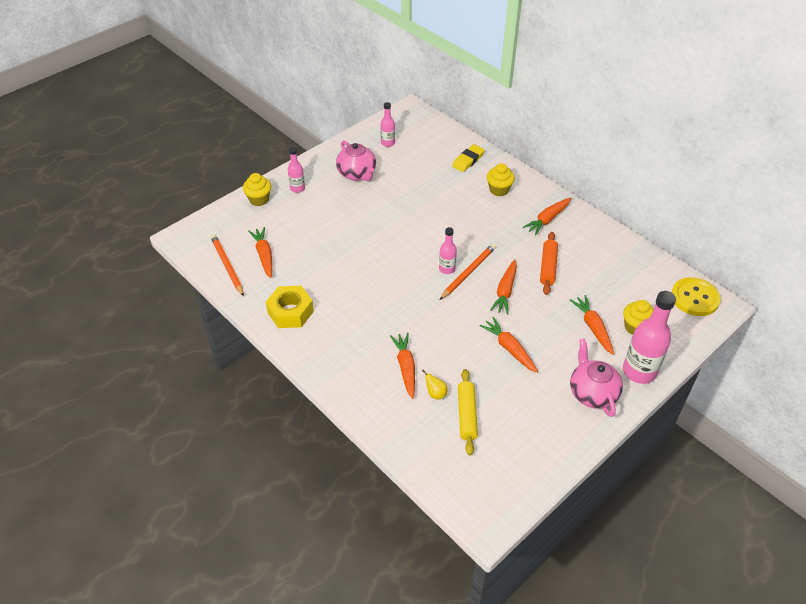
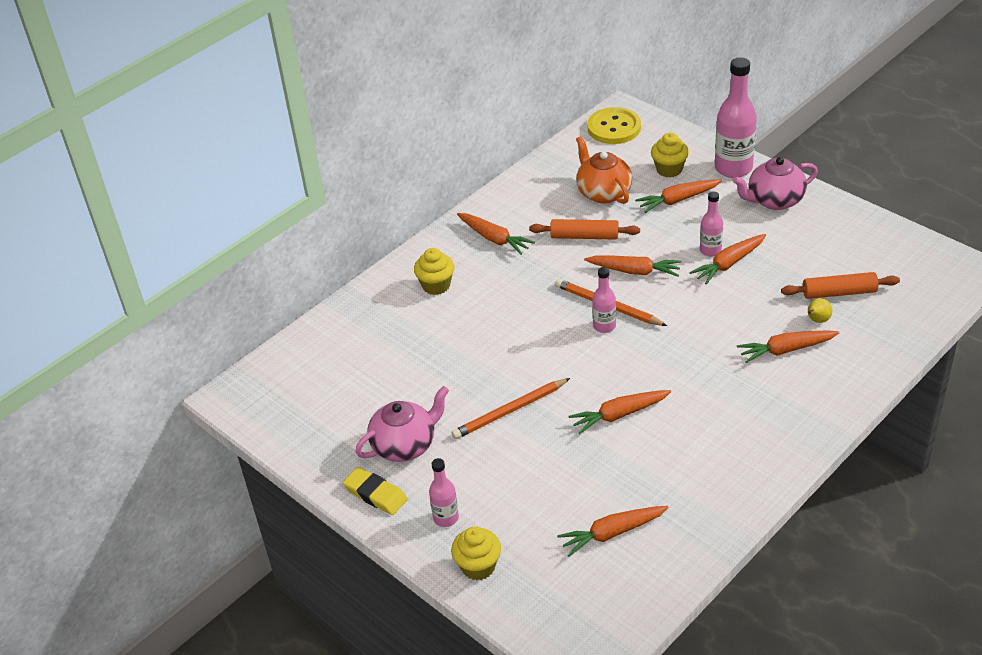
camera: 90 degrees left, 5 degrees down
orange pencil [211,234,244,297] -> orange pencil moved to [451,378,570,439]
yellow nut [266,286,314,328] -> none
pink bottle [380,102,395,147] -> pink bottle moved to [700,191,723,256]
yellow eraser [452,144,485,172] -> yellow eraser moved to [343,467,408,515]
yellow rolling pin [458,369,478,456] -> orange rolling pin [781,272,900,299]
none -> orange carrot [569,390,671,434]
none -> orange teapot [576,136,632,204]

